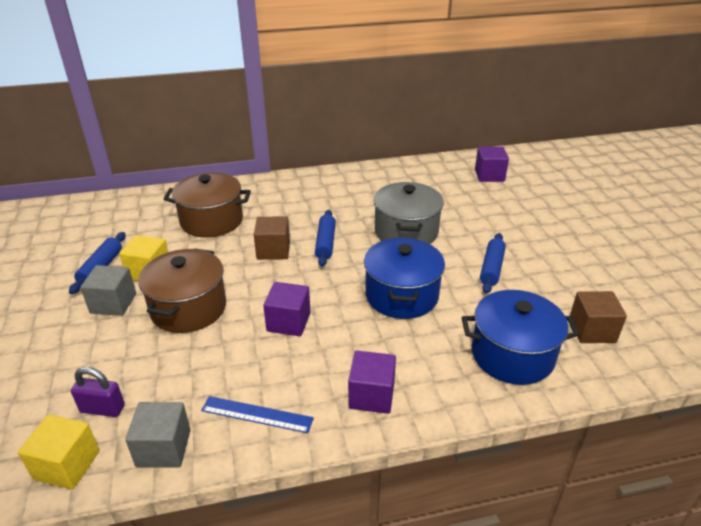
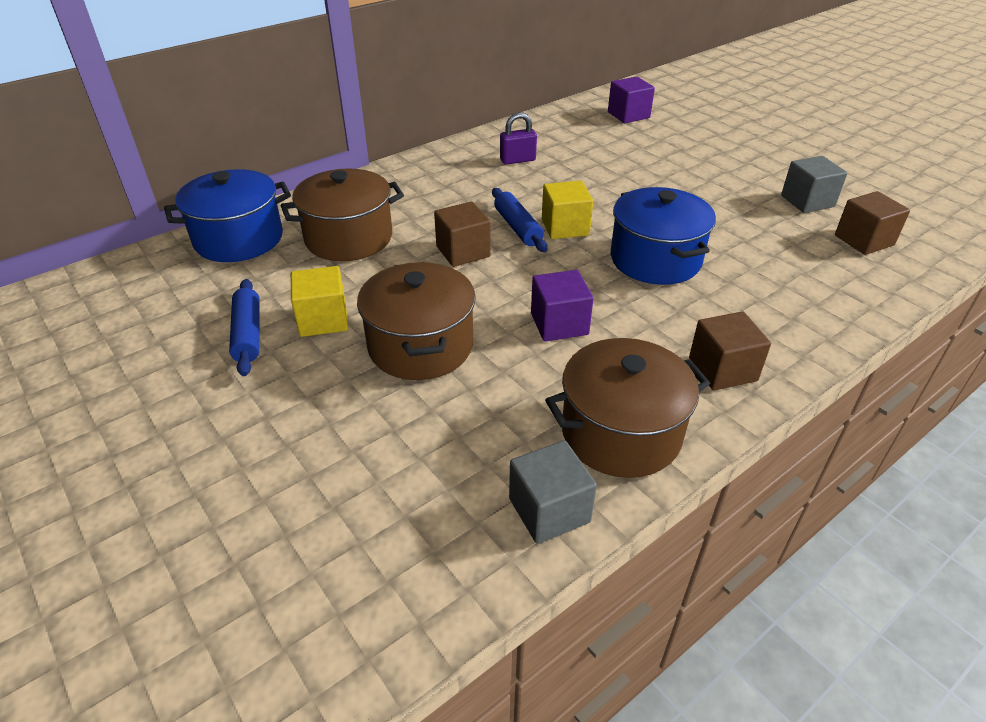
camera: 25 degrees left, 5 degrees up
yellow cube [18,414,99,489] -> yellow cube moved to [542,180,593,239]
purple padlock [71,367,125,417] -> purple padlock moved to [500,112,537,165]
grey cube [80,265,136,316] -> grey cube moved to [781,156,847,213]
blue ruler [201,396,314,433] -> brown pot [545,338,710,478]
purple cube [348,351,396,414] -> brown cube [689,311,771,391]
grey pot [374,182,444,244] -> none
blue pot [462,290,579,385] -> blue pot moved to [164,169,291,262]
blue rolling pin [480,233,506,294] -> none

